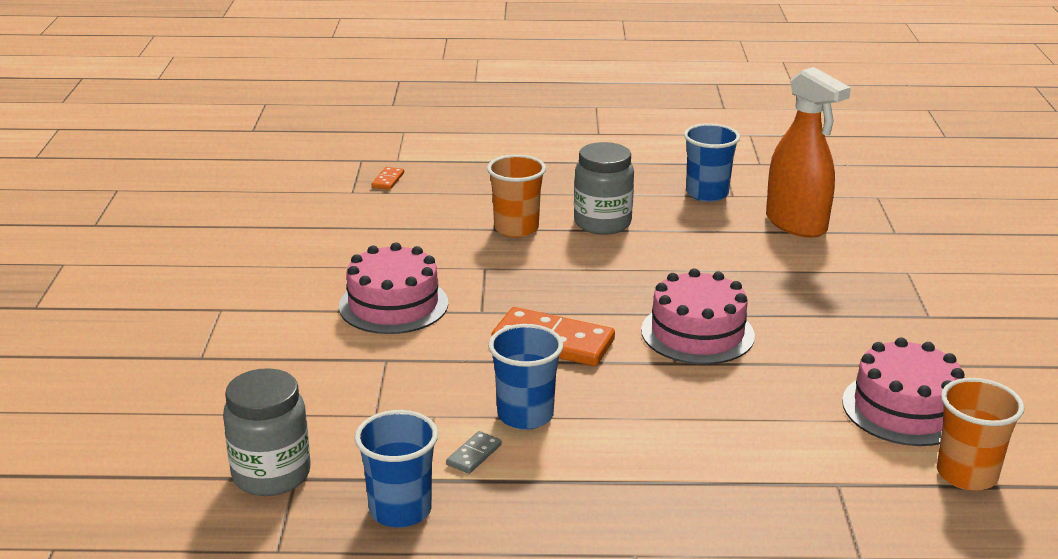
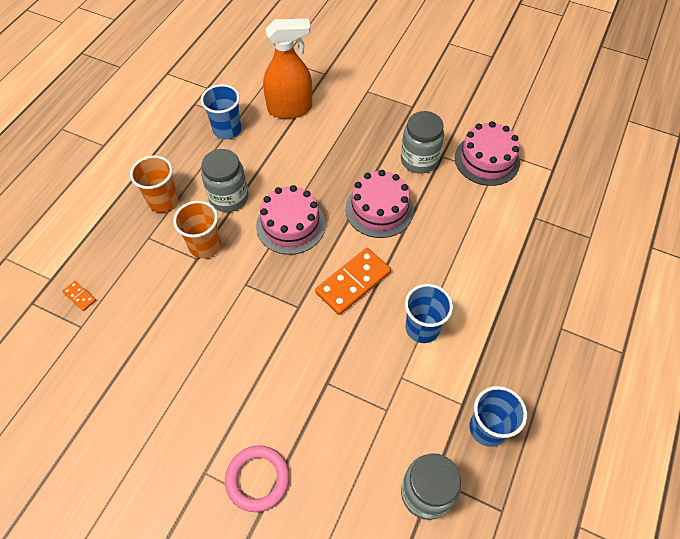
camera: 65 degrees left, 30 degrees up
pink cake [339,243,448,334] -> pink cake moved to [256,185,326,255]
grey domino [446,431,502,474] -> none
orange cup [937,378,1025,491] -> orange cup moved to [130,155,178,212]
none -> pink ring [225,445,290,512]
none -> grey jar [401,111,444,174]

